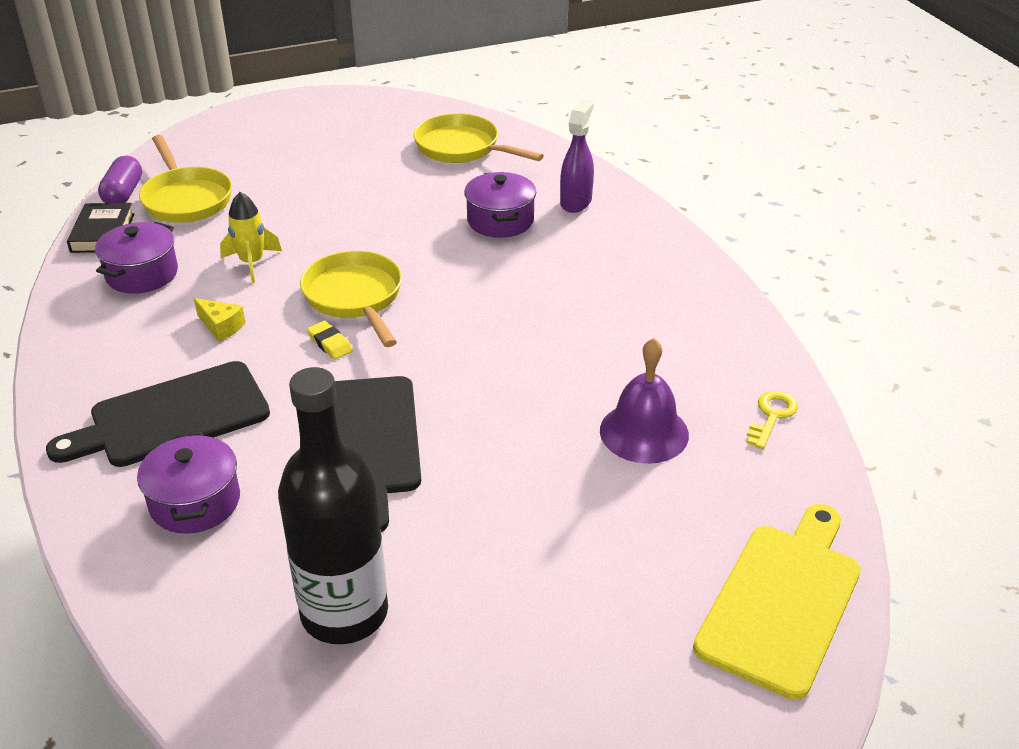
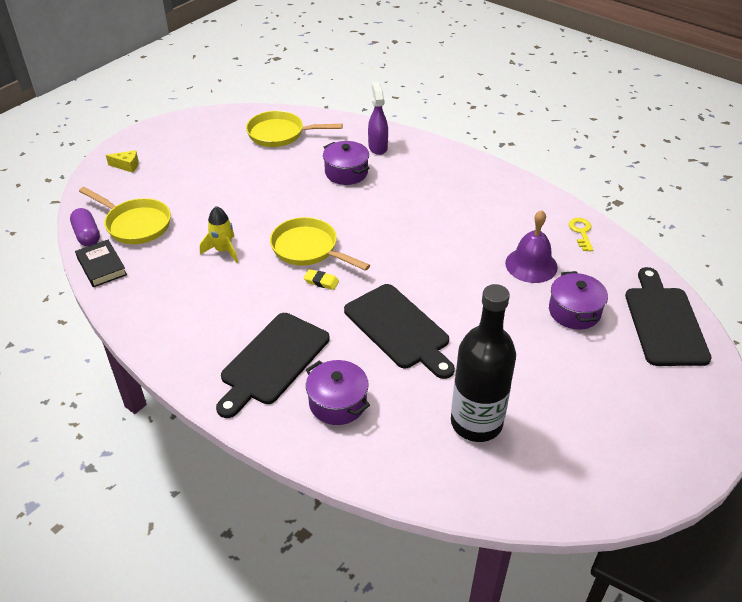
camera: 30 degrees left, 5 degrees up
purple pot [95,222,178,294] -> purple pot moved to [549,271,608,330]
yellow cheese [194,298,246,342] -> yellow cheese moved to [106,150,139,173]
yellow cutting board [693,504,861,700] -> black cutting board [625,267,712,366]

